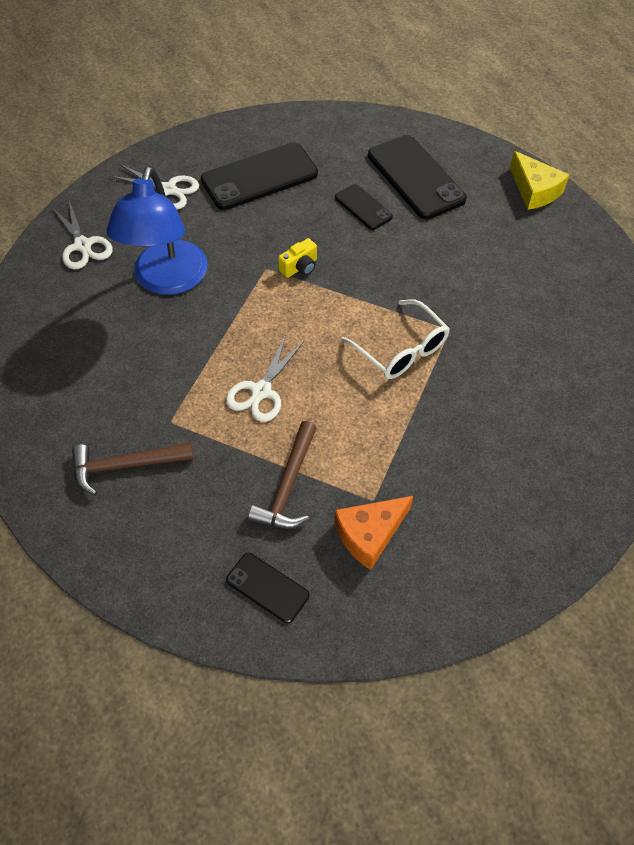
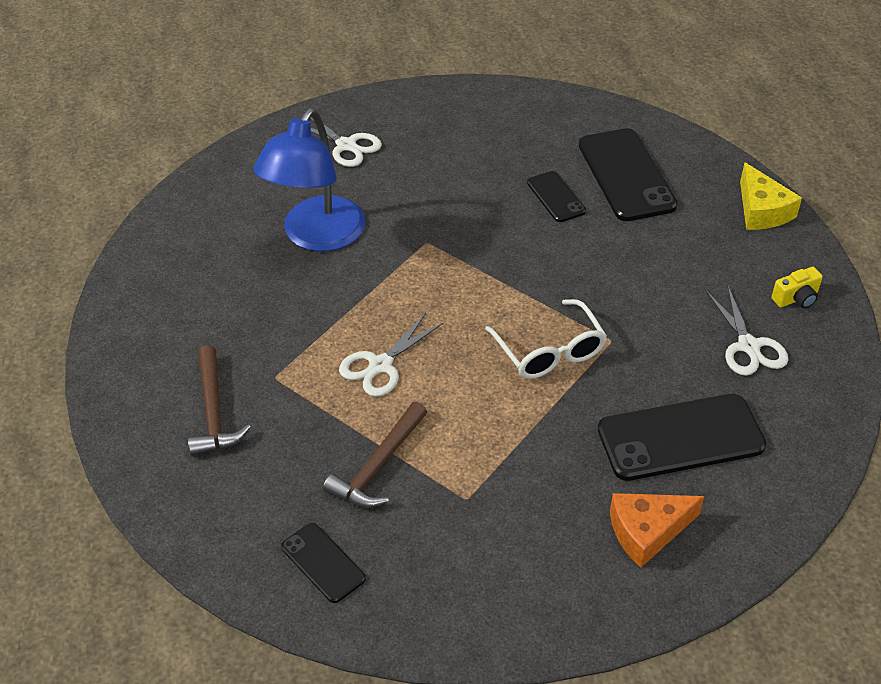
camera: 15 degrees right, 10 degrees down
white scissors [53,201,113,269] -> white scissors moved to [706,286,788,376]
brown hammer [72,442,194,495] -> brown hammer turned 105 degrees counterclockwise [188,345,251,456]
black phone [201,143,318,210] -> black phone moved to [598,394,766,481]
yellow camera [278,238,317,278] -> yellow camera moved to [771,267,823,308]
orange cheese [334,496,413,570] -> orange cheese moved to [610,493,704,568]

